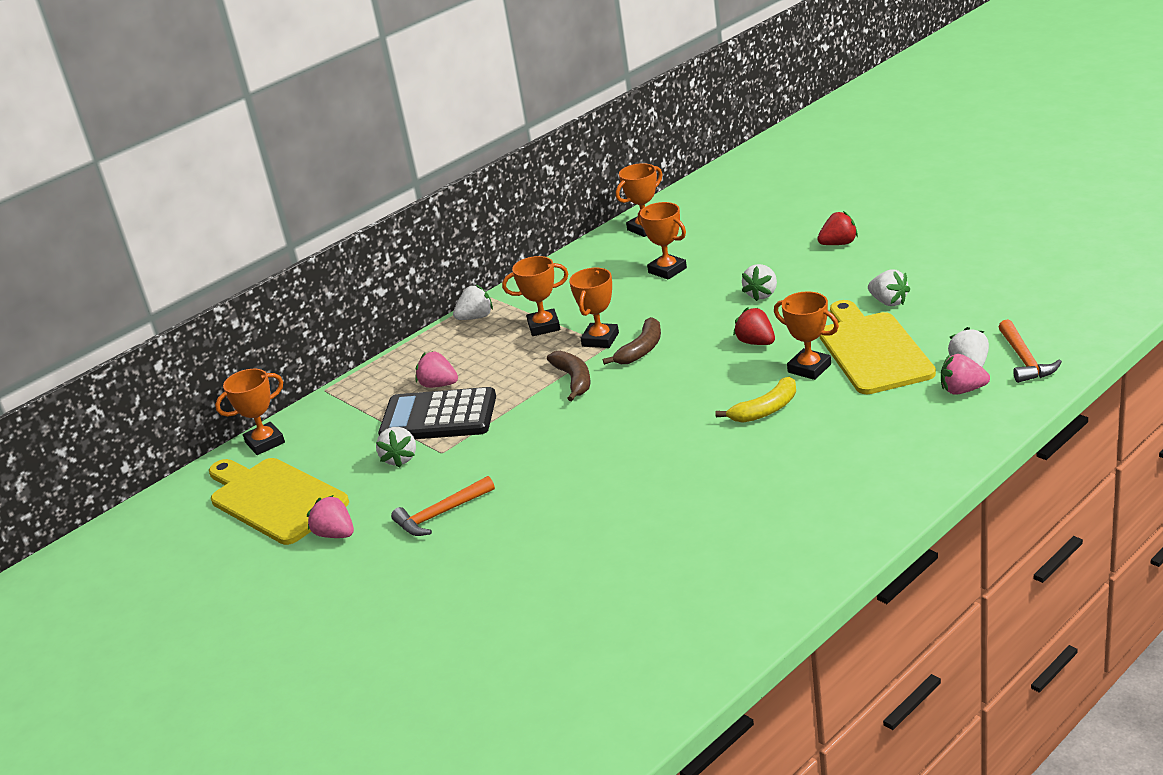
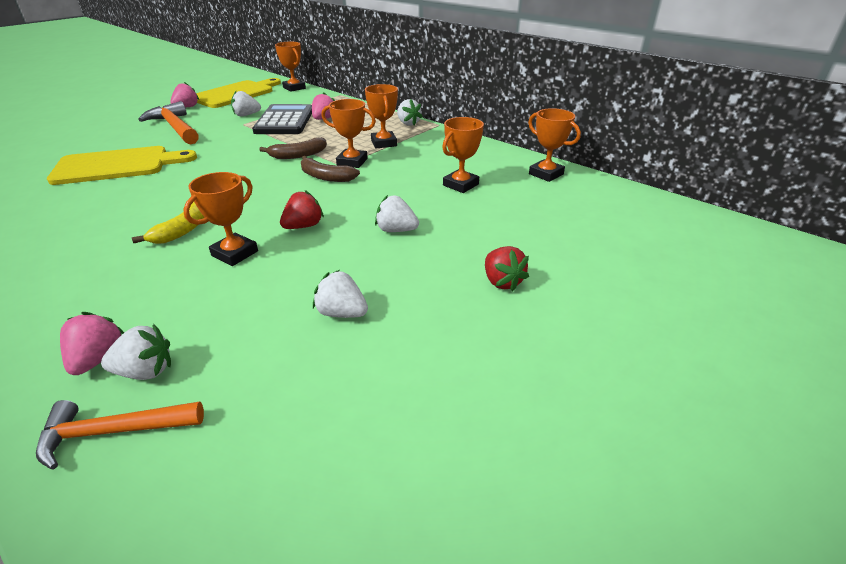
camera: 80 degrees right, 5 degrees up
orange hammer [391,476,495,536] -> orange hammer [138,101,199,144], size x1.52
yellow banana [715,377,796,423] -> yellow banana turned 120 degrees counterclockwise [132,202,205,244]
yellow cutting board [819,300,936,394] -> yellow cutting board moved to [47,146,197,185]
white strawberry [868,269,910,306] -> white strawberry turned 75 degrees clockwise [313,270,368,318]

